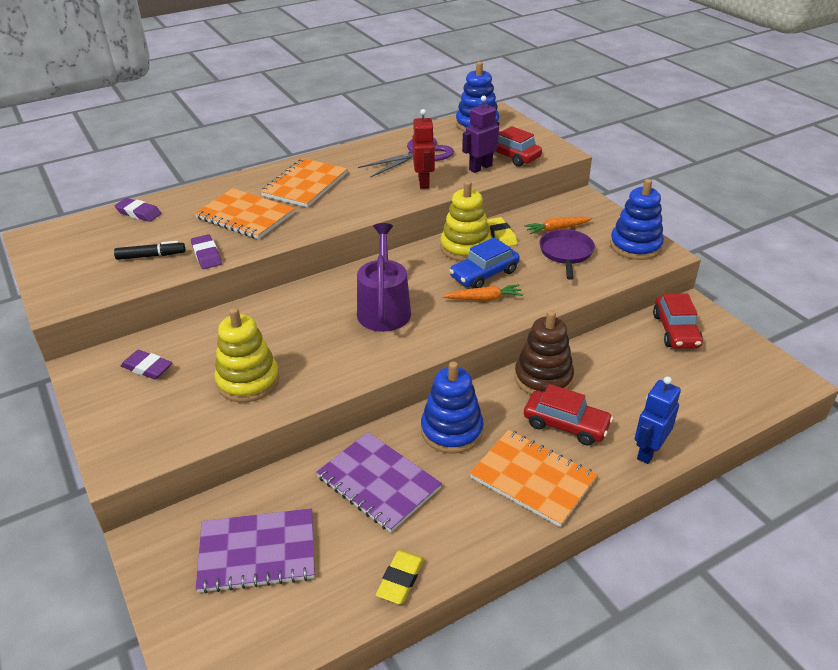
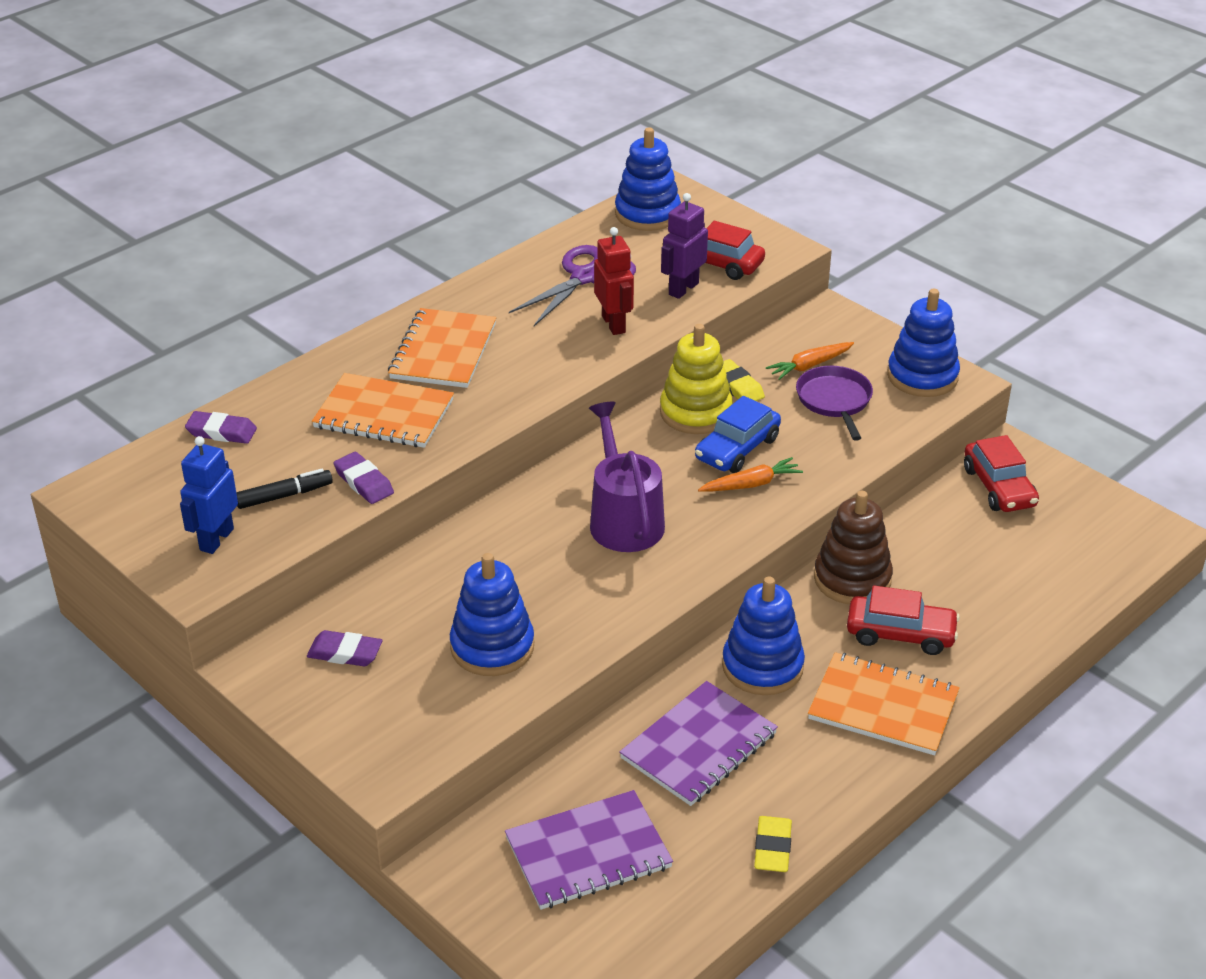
camera: 15 degrees left, 0 degrees up
yellow stacking toy [214,308,280,402] -> blue stacking toy [450,553,534,676]
purple notebook [316,432,442,532] -> purple notebook turned 75 degrees counterclockwise [619,681,778,806]
blue robot [635,376,681,464] -> blue robot moved to [180,436,238,554]

